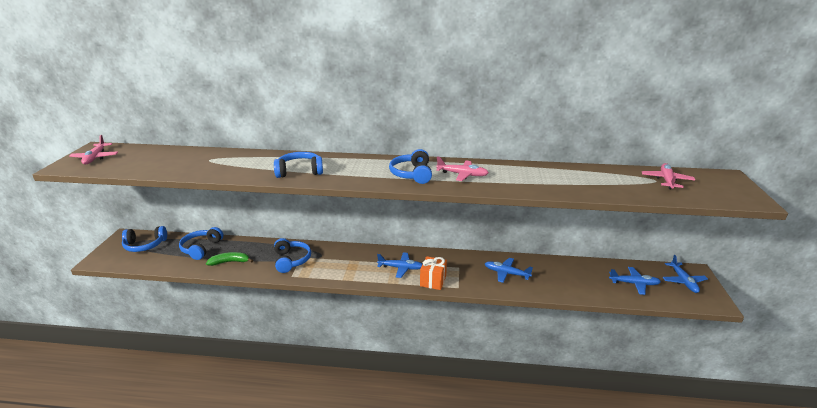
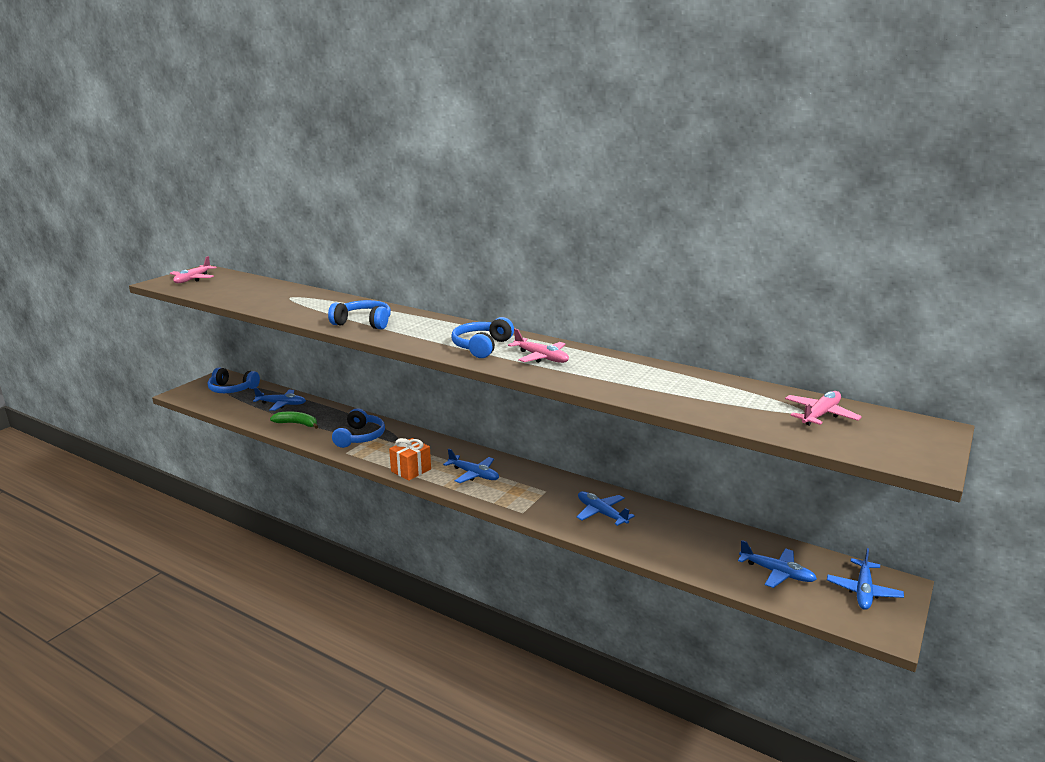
camera: 25 degrees right, 5 degrees down
blue headphones [179,227,223,260] -> blue plane [253,388,306,411]
orange gift [420,256,447,290] -> orange gift moved to [389,438,431,481]

